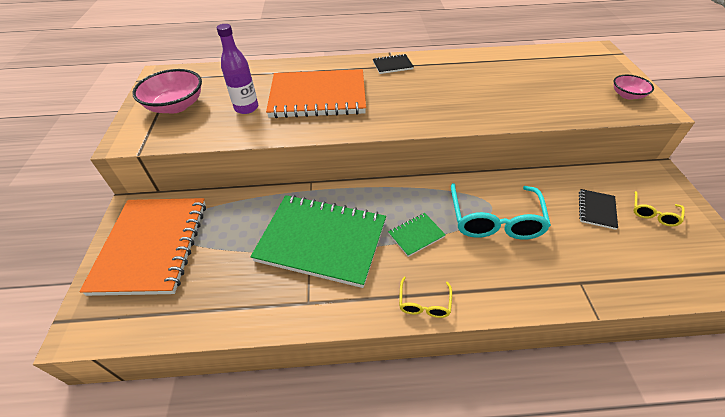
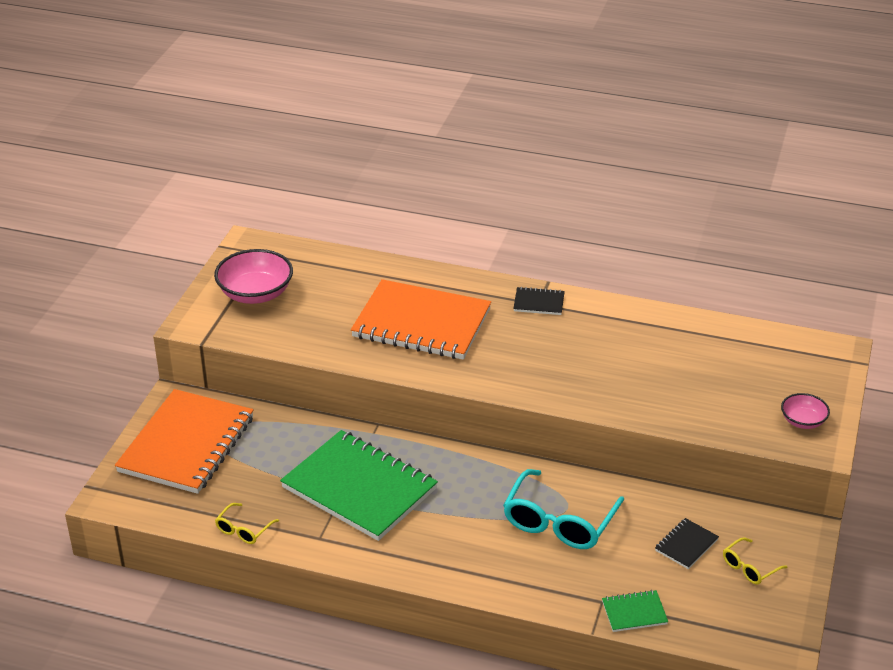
camera: 20 degrees right, 10 degrees down
purple bottle [217,24,258,114] -> none
green notebook [388,213,446,257] -> green notebook moved to [602,590,668,632]
yellow glasses [399,277,452,318] -> yellow glasses moved to [215,503,279,544]

